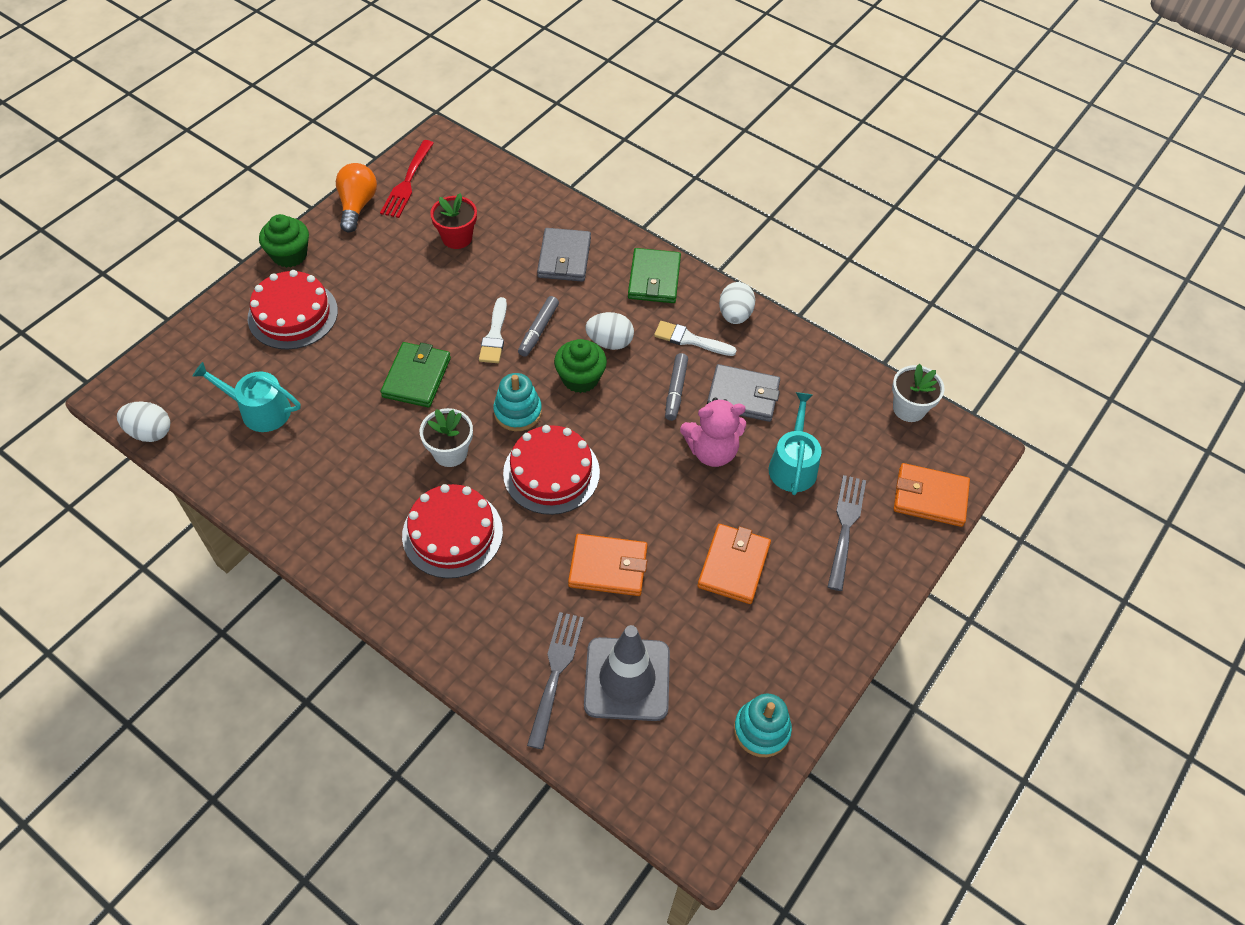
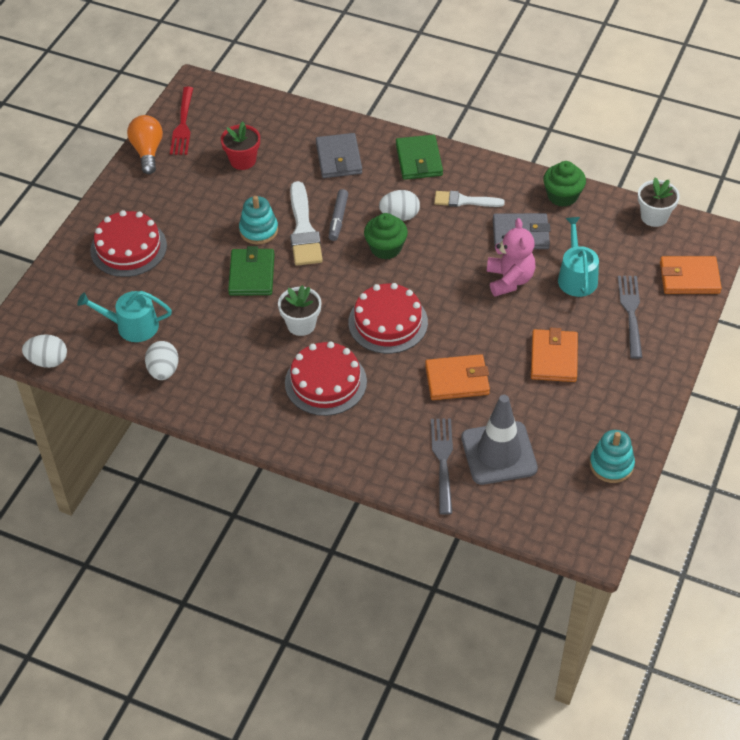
camera: 10 degrees left, 5 degrees down
green cupcake [259,214,309,268] -> green cupcake moved to [543,161,586,207]
white brush [479,297,507,363] -> white brush [290,181,323,266], size x1.59
turquoise stacking toy [493,373,542,431] -> turquoise stacking toy moved to [239,196,278,245]
grey marker [665,353,688,421] -> none
pink teddy bear [680,398,746,467] -> pink teddy bear turned 75 degrees counterclockwise [487,218,535,297]
white egg [719,282,755,324] -> white egg moved to [145,341,179,380]

